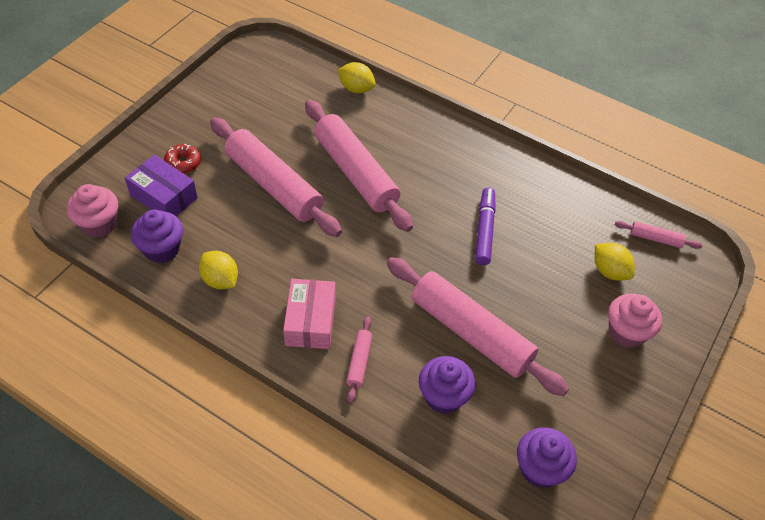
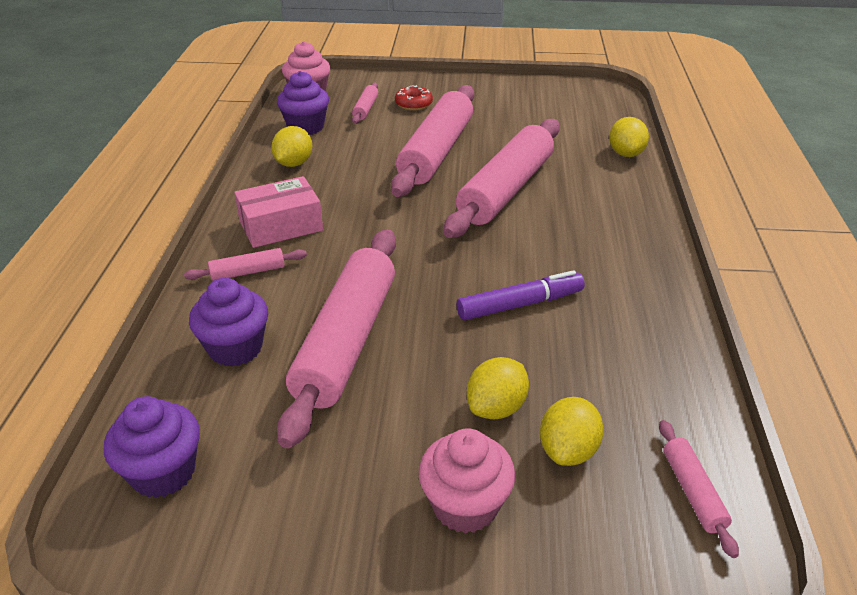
camera: 65 degrees right, 15 degrees down
purple box [125,155,198,216] -> pink rolling pin [352,82,378,124]
none -> yellow lemon [467,357,529,419]

